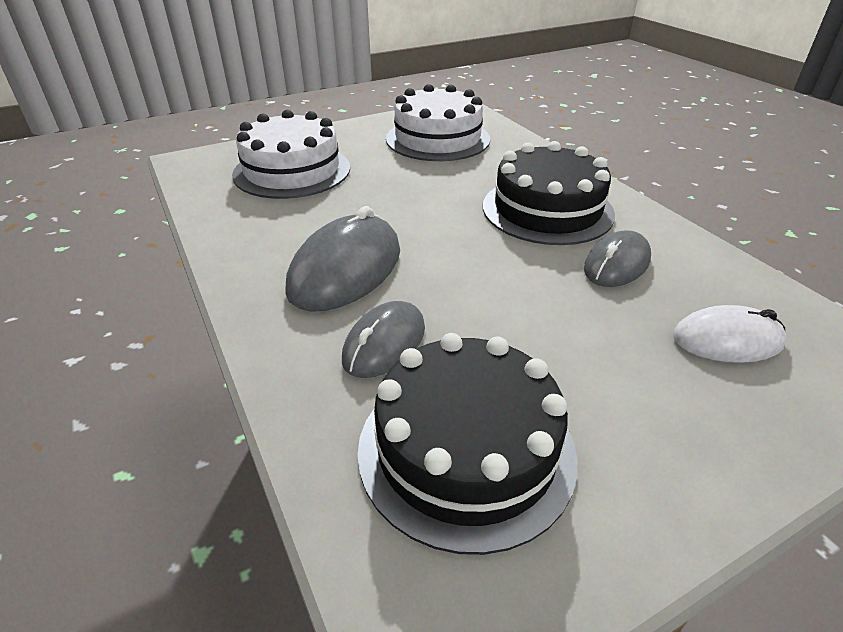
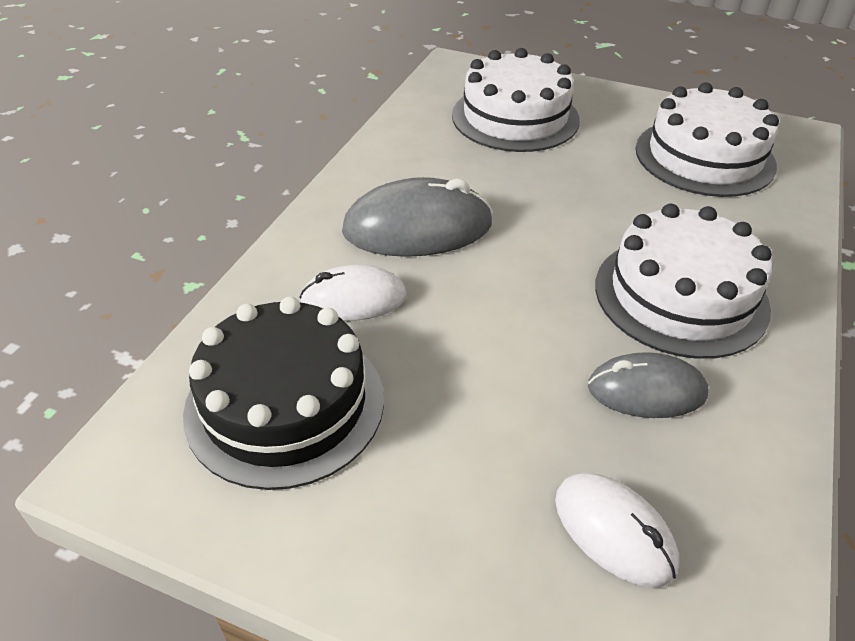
camera: 50 degrees right, 5 degrees up
grey mouse [342,301,425,378] -> white mouse [299,265,407,321]
black cake [483,141,615,245] -> white cake [595,204,772,359]

